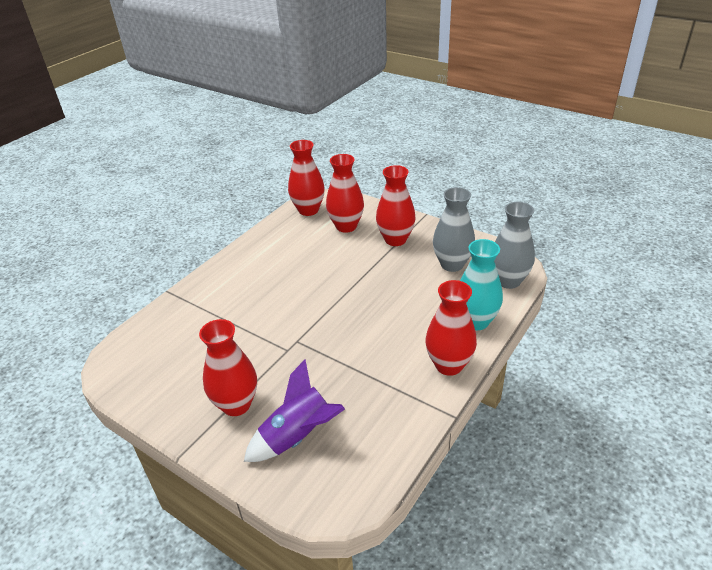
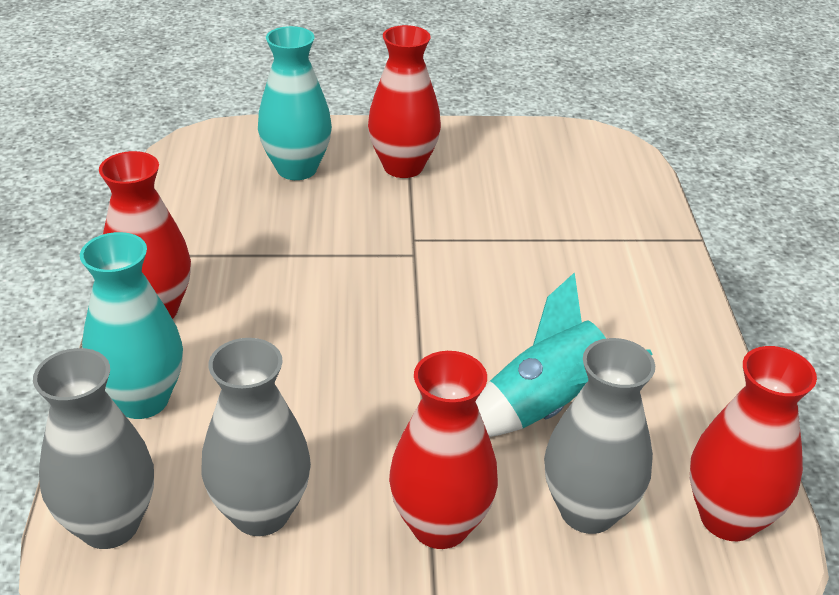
camera: 140 degrees right, 0 degrees up
purple rocket [244,359,345,462] -> turquoise vase [258,26,332,180]
red vase [326,154,364,233] -> grey vase [544,338,655,534]
none -> turquoise rocket [475,272,653,437]

